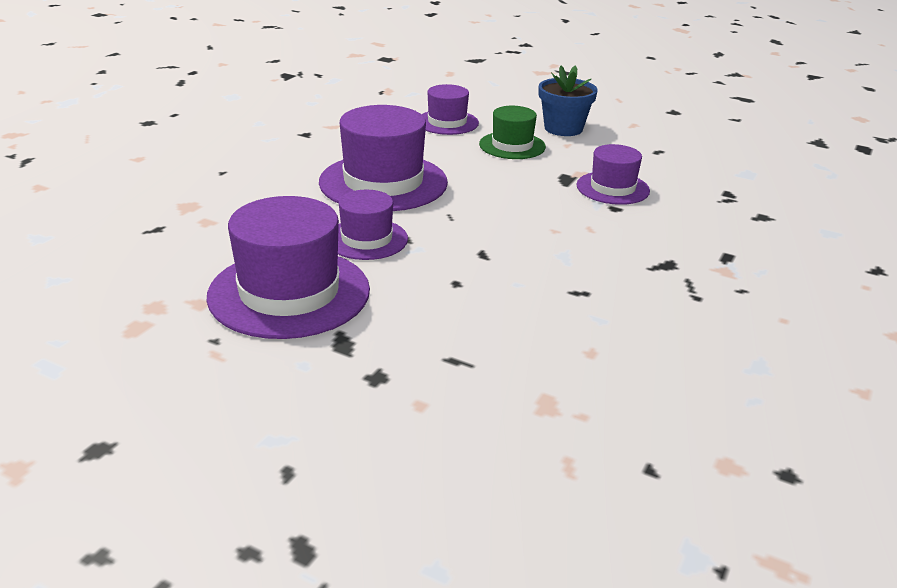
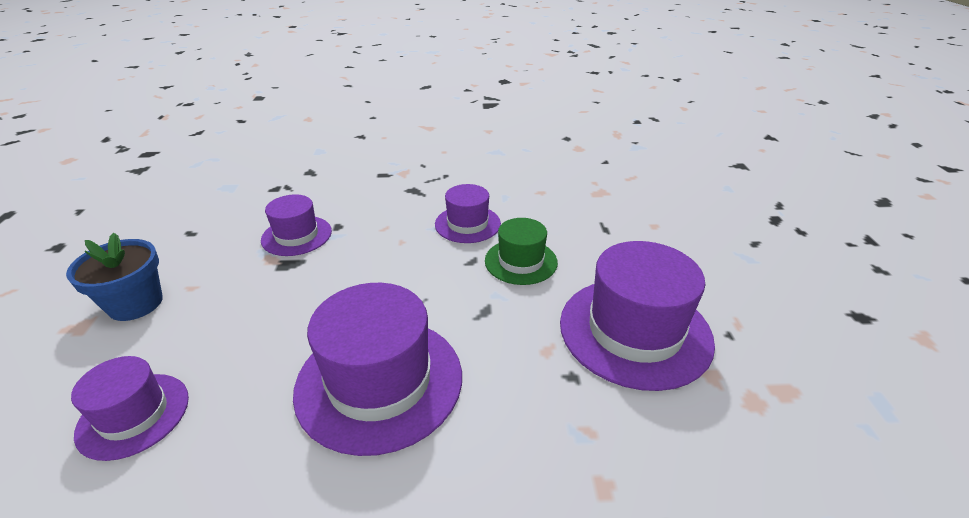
camera: 120 degrees left, 5 degrees up
purple hat [338,190,408,260] -> purple hat moved to [435,184,501,243]
green hat [479,106,546,159] -> green hat moved to [485,218,558,285]

